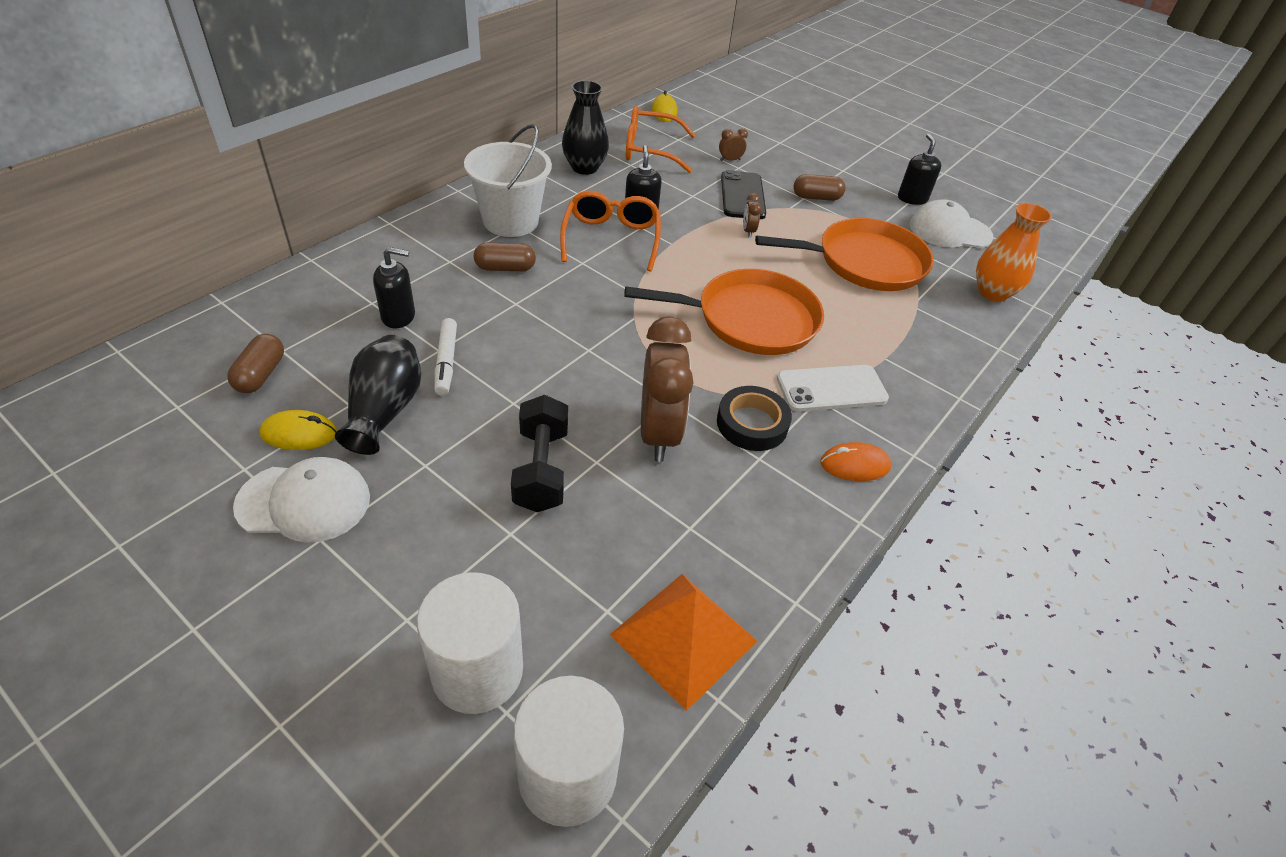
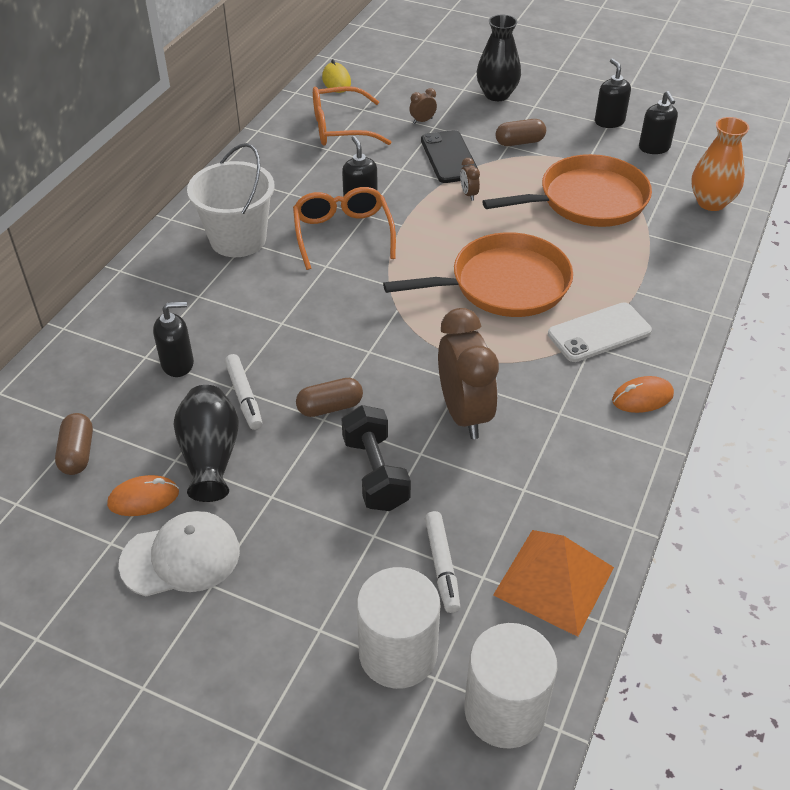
camera: 10 degrees left, 0 degrees up
yellow mouse [260,410,337,450] -> orange mouse [107,475,179,516]
brown capsule [474,242,536,271] -> brown capsule moved to [296,378,363,417]
black vase [562,80,609,175] -> black vase moved to [477,15,521,101]
black tape [717,386,792,451] -> none
white cap [910,199,993,248] -> black soap dispenser [639,91,678,154]
none -> white marker [425,511,460,613]

